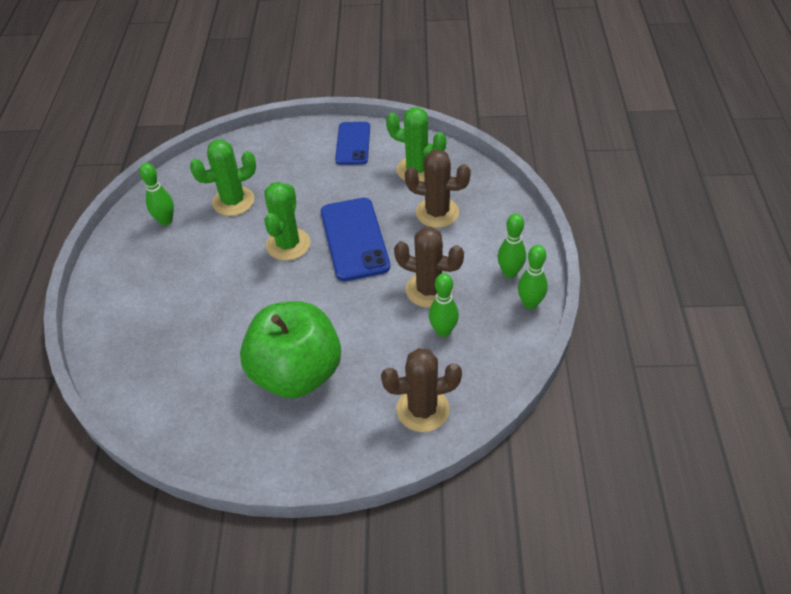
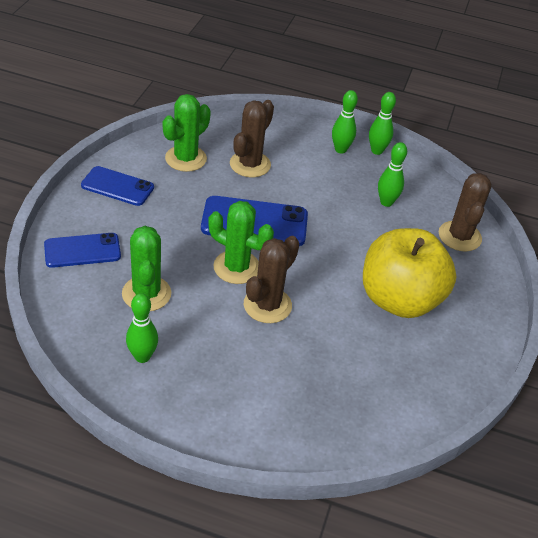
camera: 80 degrees left, 5 degrees down
green apple [240,301,341,398] -> yellow apple [363,228,456,318]
brown cactus [394,227,464,308] -> brown cactus moved to [244,236,299,323]
none -> blue phone [44,233,121,268]

